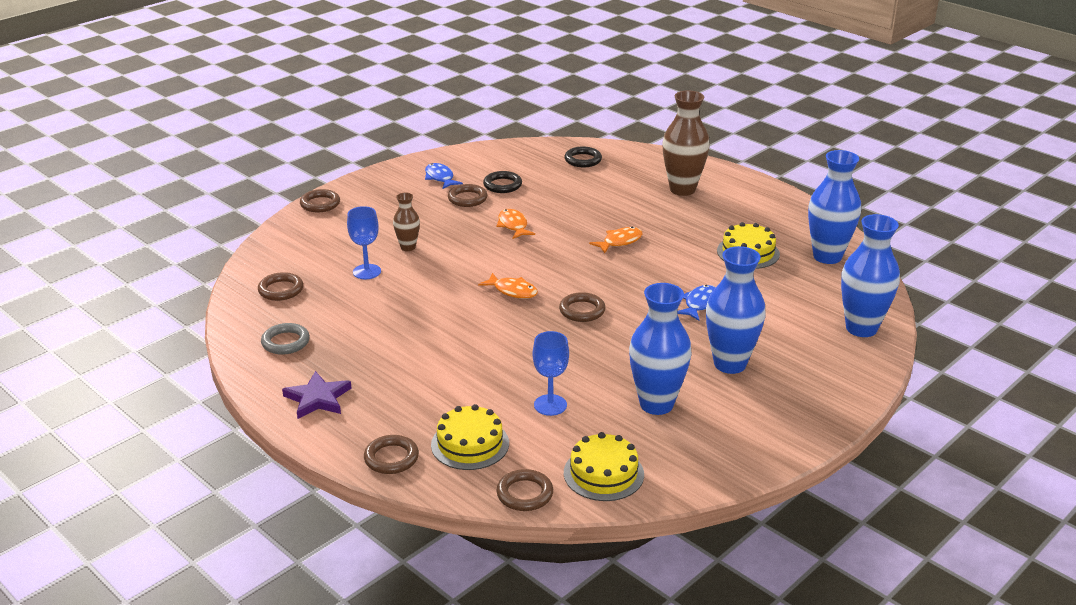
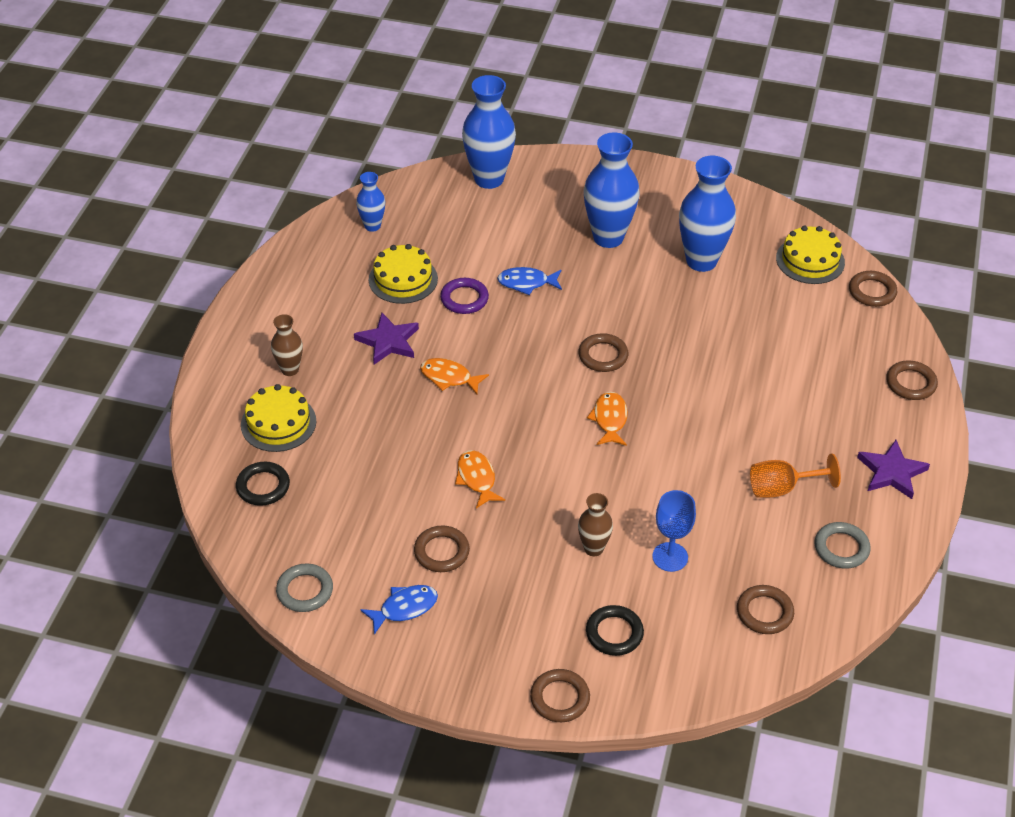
camera: 120 degrees left, 15 degrees up
blue fish [425,163,463,189] -> blue fish turned 150 degrees counterclockwise [360,585,438,635]
yellow cake [431,404,509,470] -> yellow cake moved to [241,384,316,452]
black ring [483,171,522,193] -> black ring moved to [586,605,644,656]
orange fish [496,209,535,239] -> orange fish turned 120 degrees clockwise [455,450,505,508]
blue goblet [533,331,569,416] -> none
brown vase [662,91,710,196] -> brown vase [271,314,303,376], size x0.53
blue vase [808,150,861,264] -> blue vase [356,172,385,232], size x0.53
none -> grey ring [276,563,333,612]
none -> purple star [354,313,419,364]
none -> purple ring [440,278,489,314]
none -> orange goblet [750,453,841,498]

